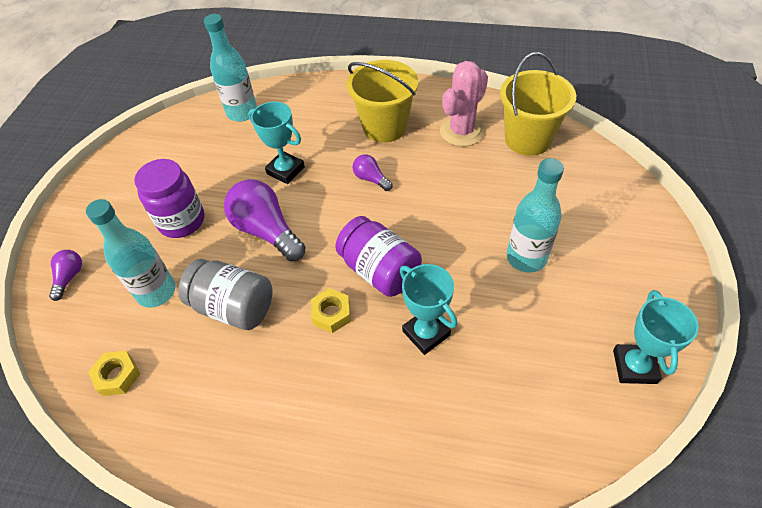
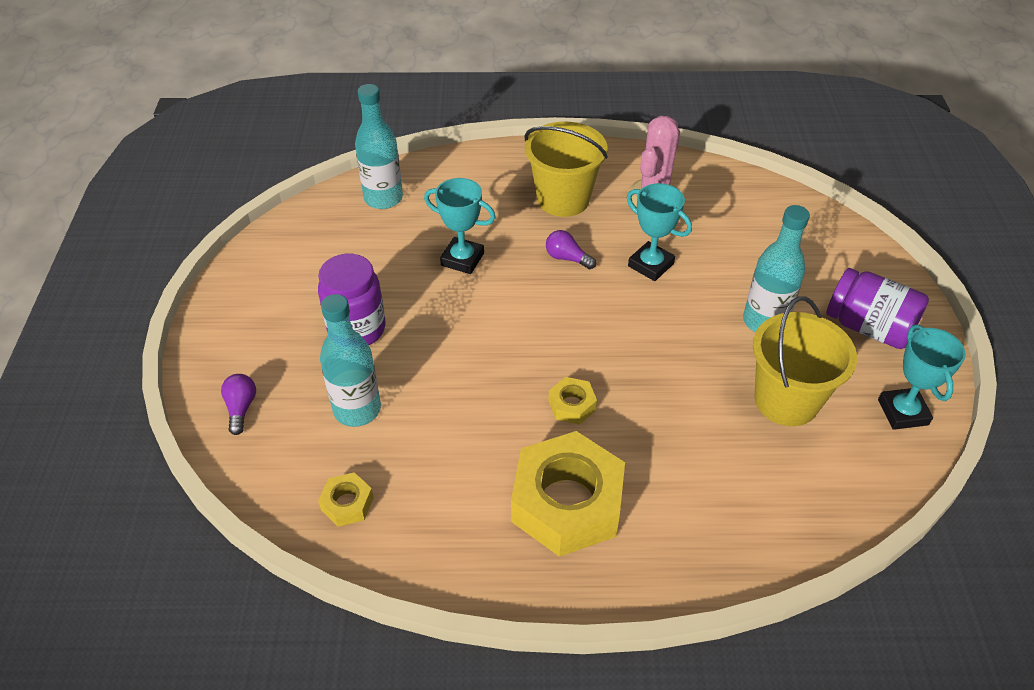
camera: 15 degrees left, 5 degrees down
grey jar [178,259,273,330] -> none
purple light bulb [224,179,306,261] -> none
purple jar [335,216,422,297] -> purple jar moved to [826,268,929,349]
turquoise trophy [400,264,457,355] -> turquoise trophy moved to [627,183,692,281]
yellow bucket [500,52,576,156] -> yellow bucket moved to [753,296,857,426]
none -> yellow nut [511,431,625,557]

